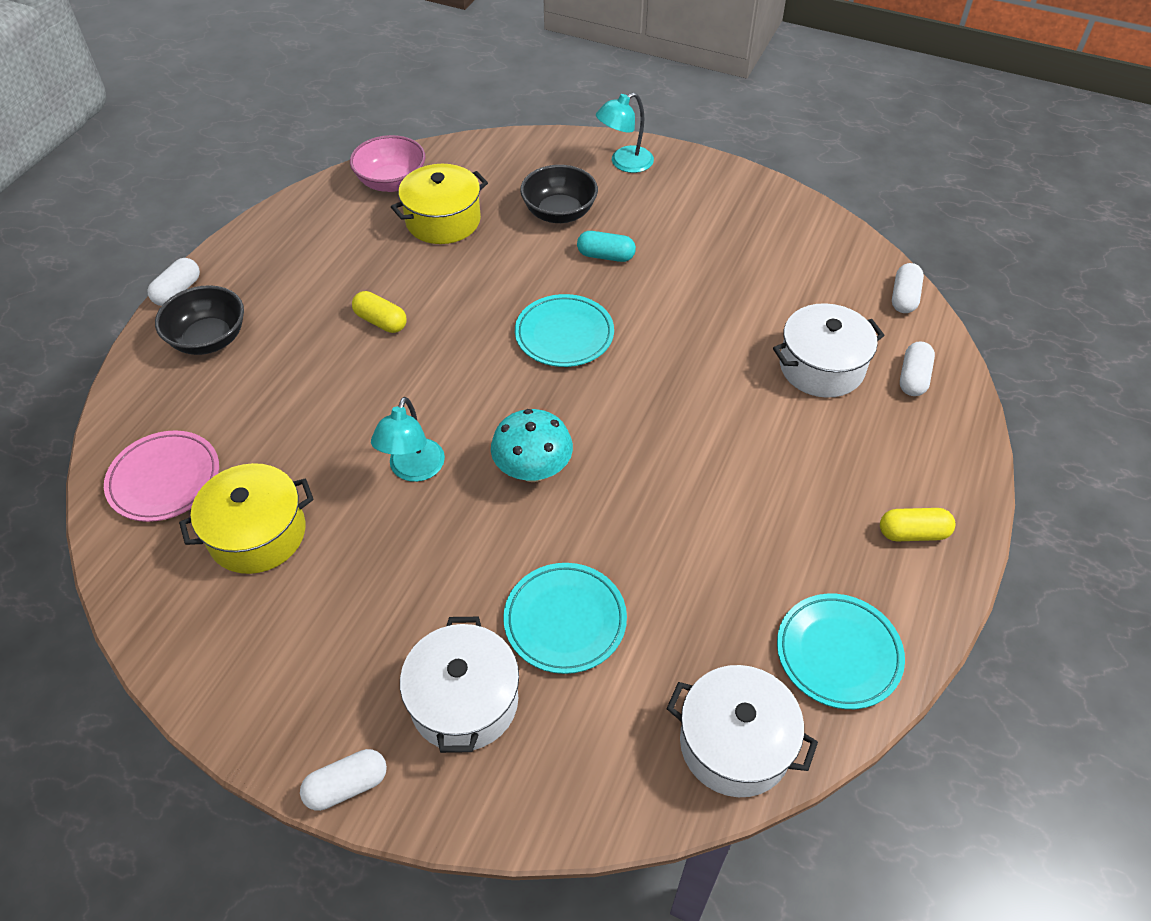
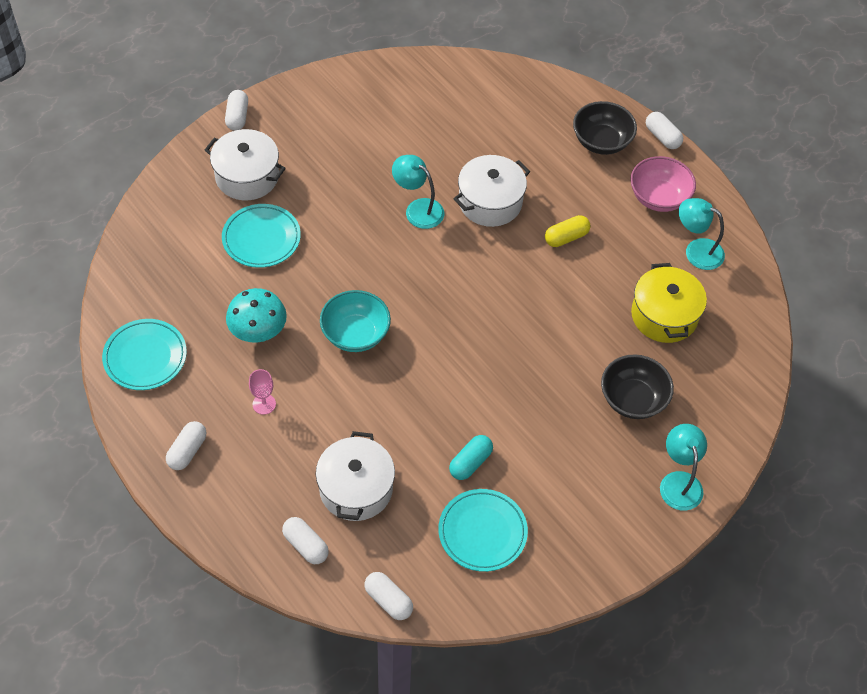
camera: 115 degrees right, 5 degrees up
pink plate [104,430,219,522] -> none
yellow pot [179,463,314,574] -> none
pink bowl [350,135,425,192] -> pink bowl moved to [630,156,696,212]
turquoise mushroom [491,409,573,482] -> turquoise mushroom moved to [226,288,287,342]
turquoise plate [515,294,614,367] -> turquoise plate moved to [438,489,528,572]
turquoise capsule [577,231,636,262] -> turquoise capsule moved to [449,435,493,480]
white pot [666,665,818,797] -> white pot moved to [454,155,530,227]
yellow capsule [880,508,956,541] -> white capsule [166,421,206,470]
none -> pink goblet [249,369,276,415]
none -> turquoise bowl [320,290,391,352]
none -> turquoise lamp [679,198,725,270]

